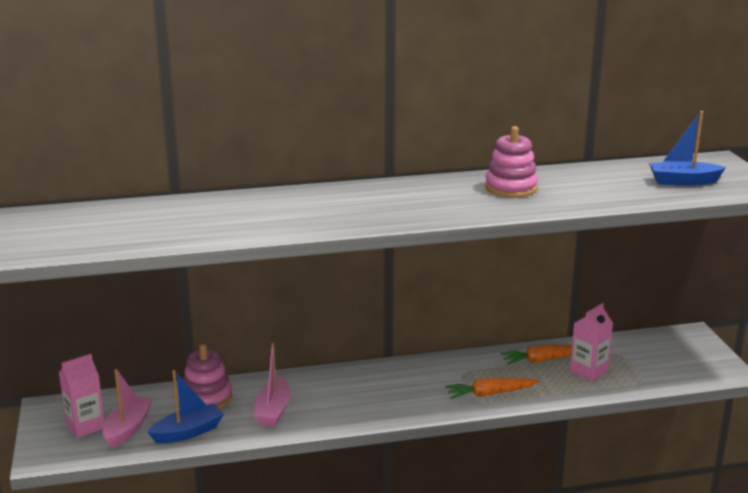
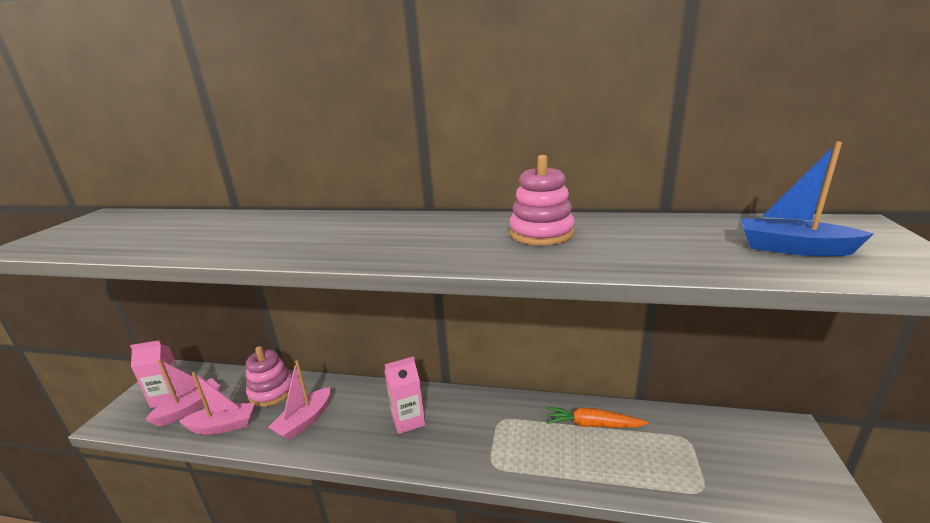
camera: 25 degrees right, 0 degrees up
blue boat [147,370,224,444] -> pink boat [179,372,255,434]
orange carrot [445,378,540,399] -> none
pink carton [570,303,613,382] -> pink carton moved to [384,356,425,434]

